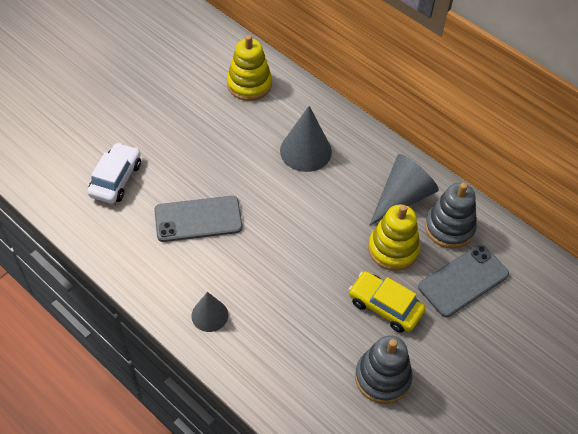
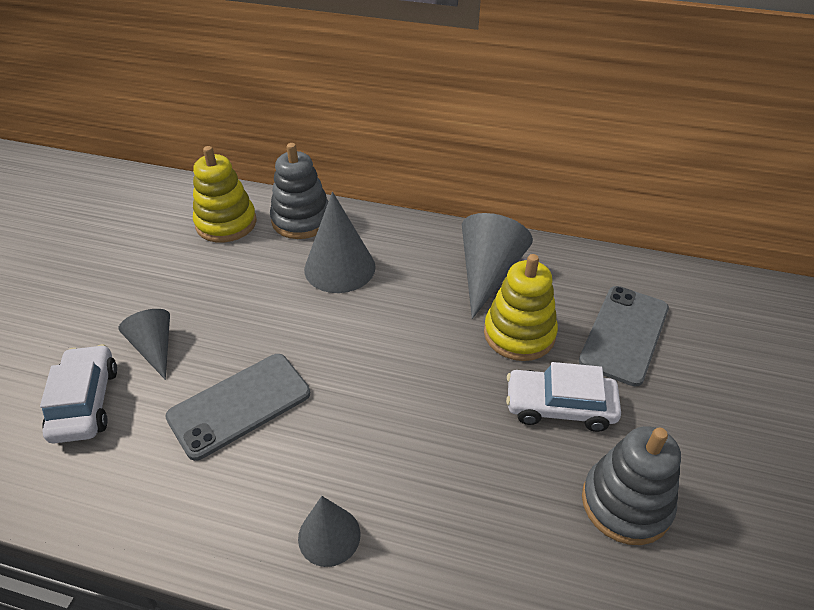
camera: 25 degrees left, 10 degrees down
yellow car [348,271,425,333] -> white car [506,362,621,432]
grey stacking toy [425,183,477,249] -> grey stacking toy moved to [270,143,329,239]
none -> grey cone [119,309,170,380]

